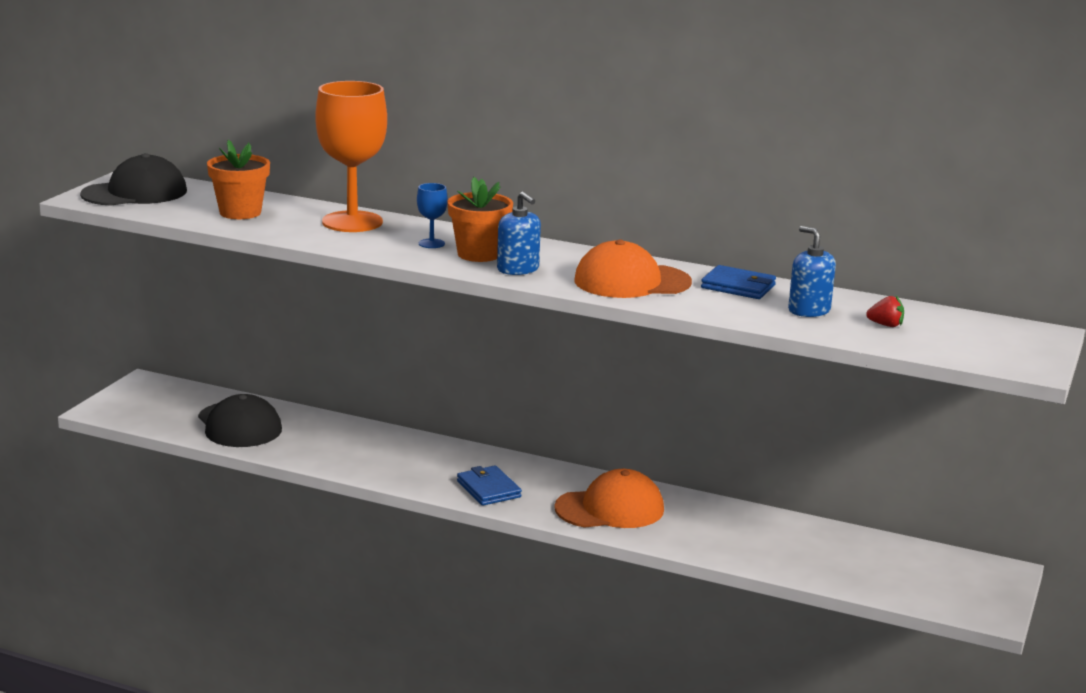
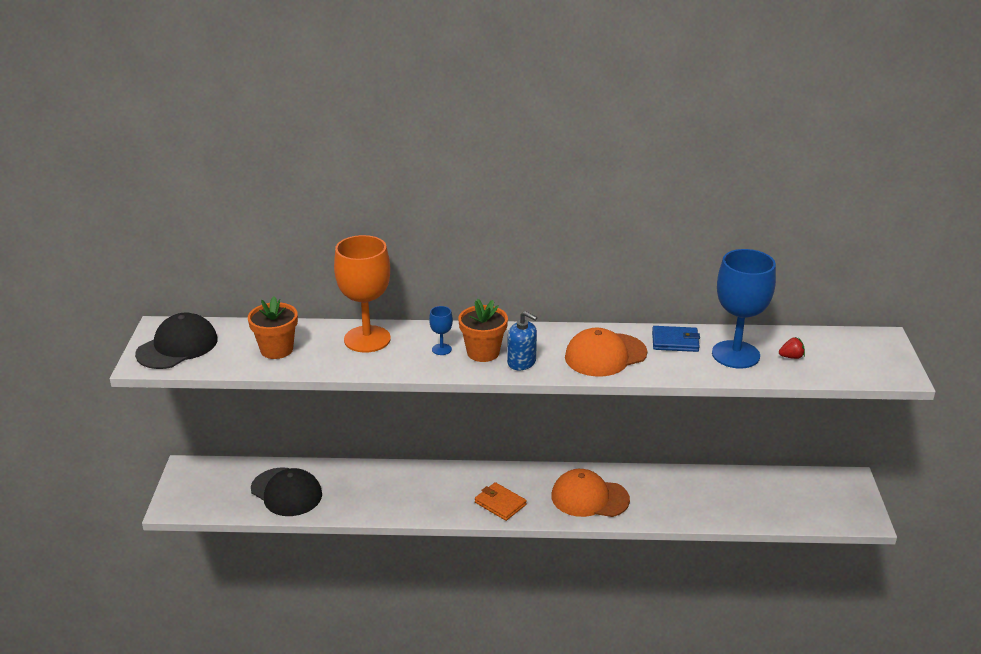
camera: 20 degrees left, 10 degrees up
blue wallet [457,465,522,506] -> orange wallet [475,482,527,521]
orange cap [554,469,664,528] -> orange cap turned 135 degrees counterclockwise [551,469,630,517]
blue soap dispenser [788,226,836,317] -> blue goblet [712,249,776,368]

